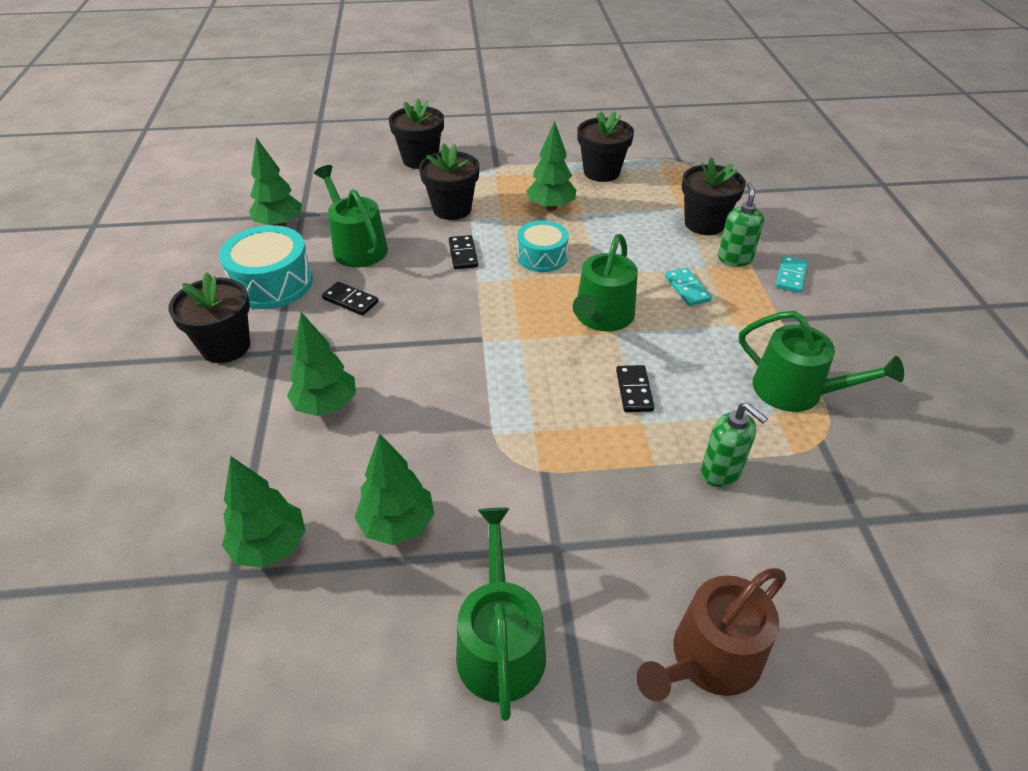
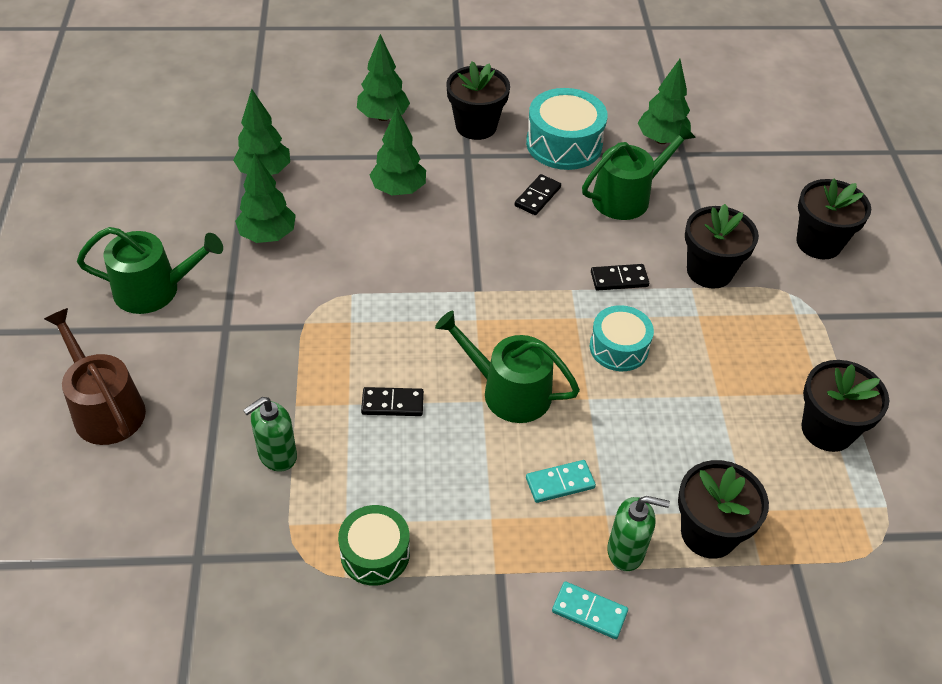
camera: 90 degrees right, 5 degrees up
green tree [526,121,576,211] -> green tree moved to [357,34,410,121]
green watering can [739,311,904,412] -> green drum [338,505,410,586]

